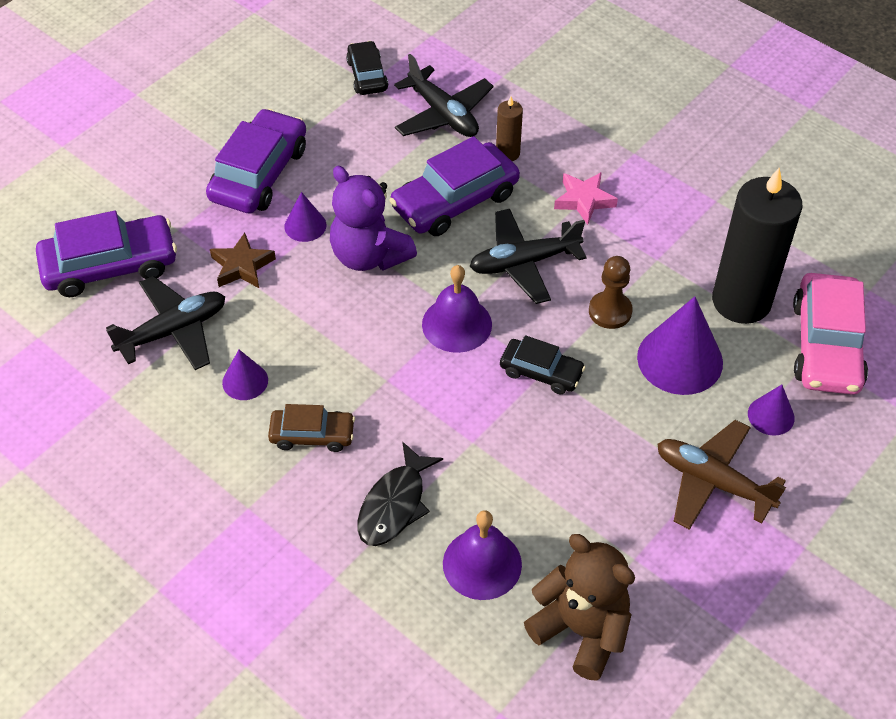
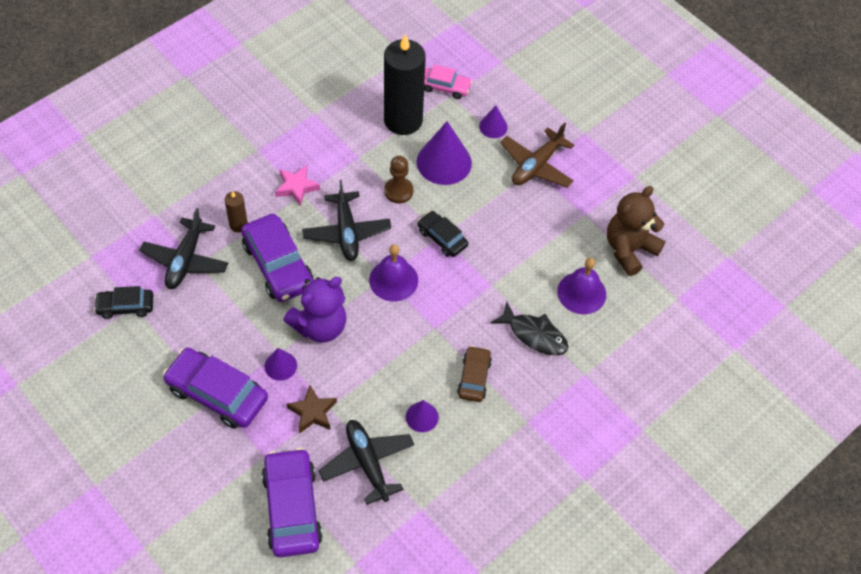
camera: 85 degrees left, 5 degrees up
black plane [394,54,494,137] -> black plane turned 135 degrees clockwise [139,208,228,289]
black car [500,335,585,394] -> black car turned 75 degrees counterclockwise [417,211,468,257]
pink car [793,273,868,395] -> pink car [424,64,472,99], size x0.57

